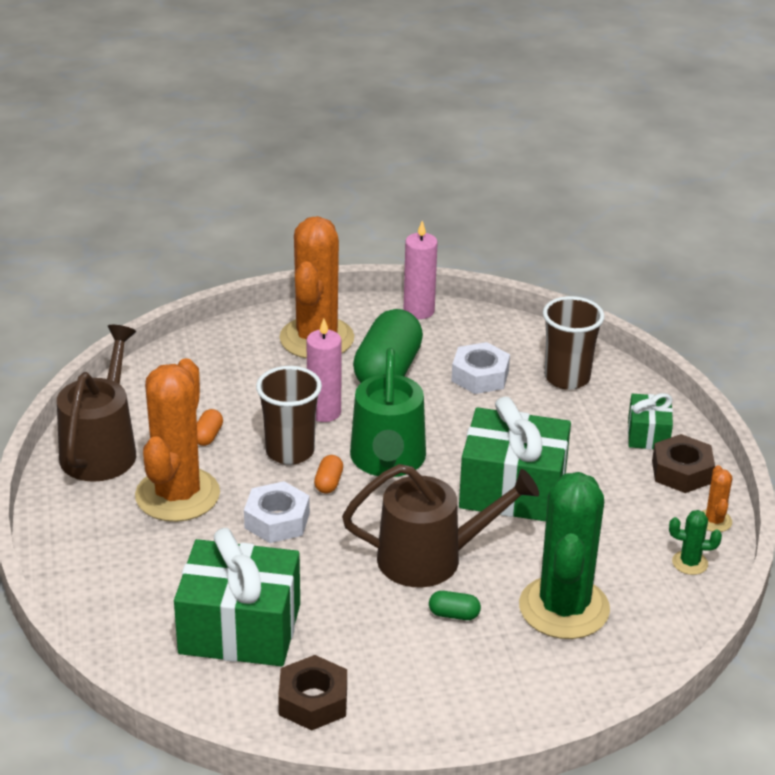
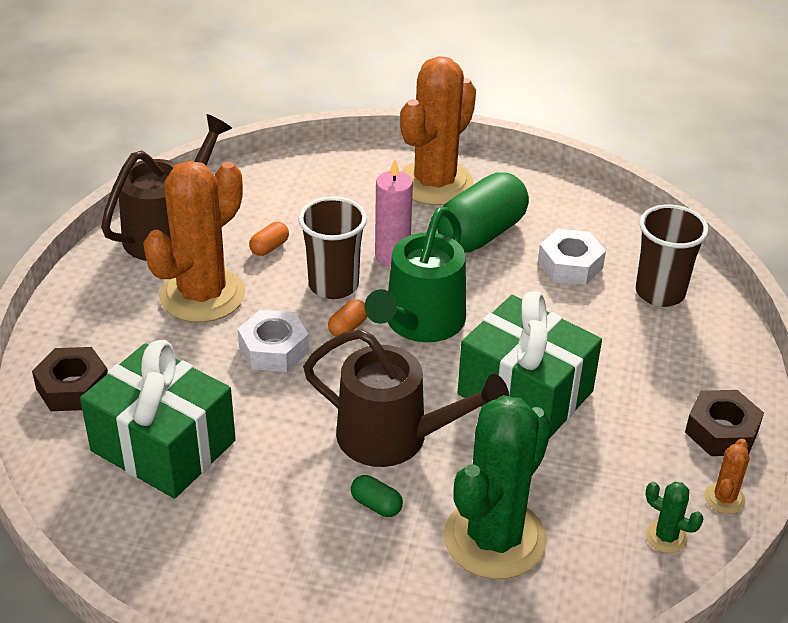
camera: 25 degrees right, 5 degrees up
brown nut [278,655,347,731] -> brown nut moved to [32,347,108,411]
pink candle [403,221,438,319] -> none
green gift [628,393,673,449] -> none

